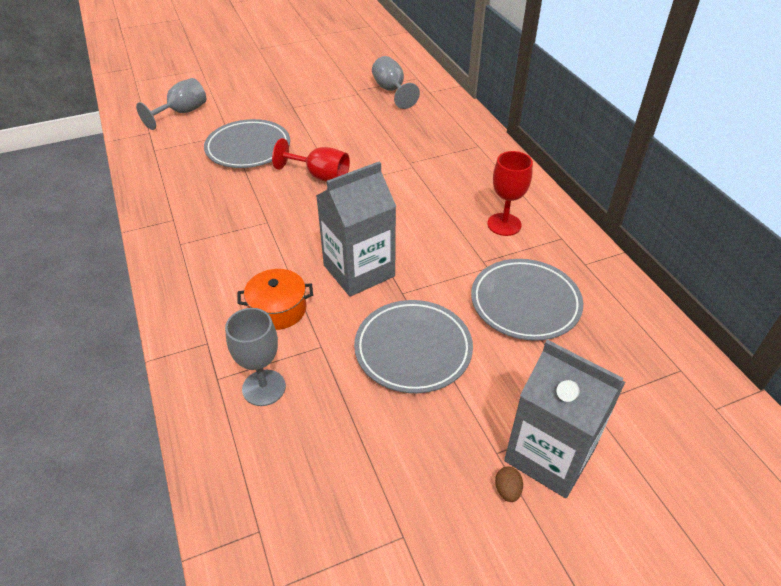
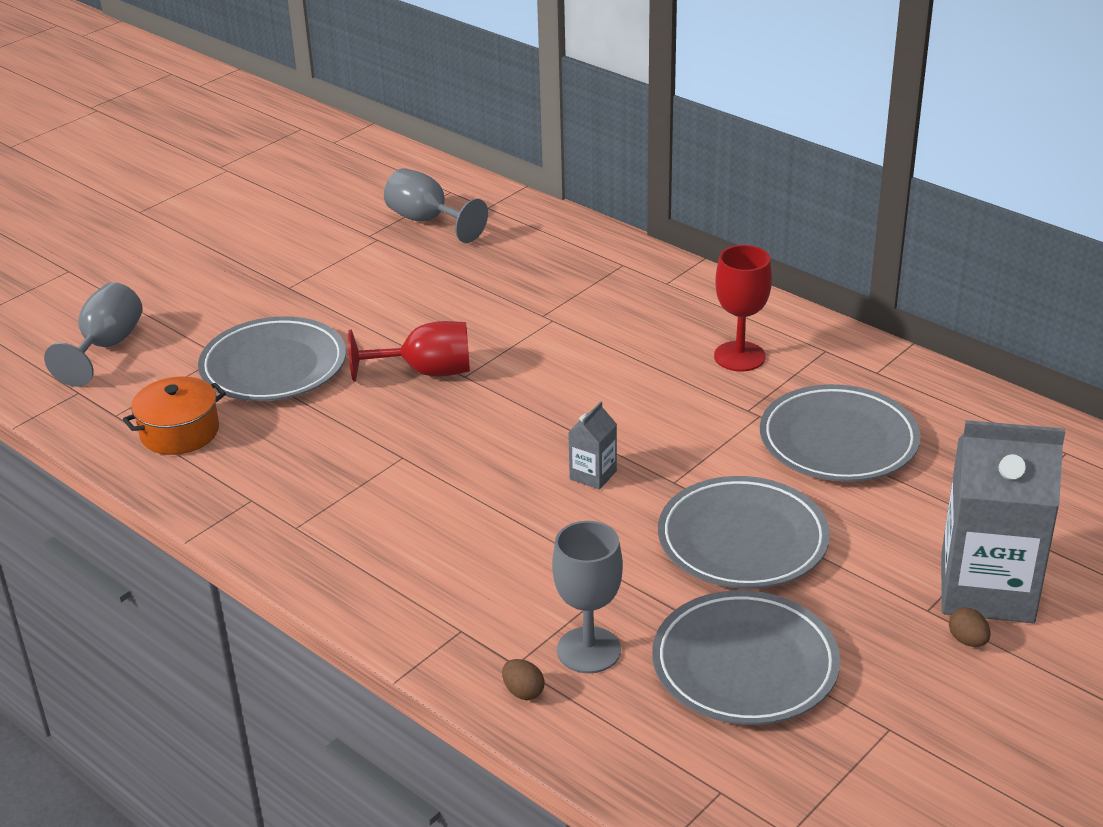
camera: 25 degrees left, 10 degrees down
orange pot [237,269,313,330] -> orange pot moved to [123,376,226,455]
grey carton [316,161,396,297] -> grey carton [568,401,617,490], size x0.43
none -> brown egg [502,659,545,700]
none -> grey plate [652,590,840,725]

